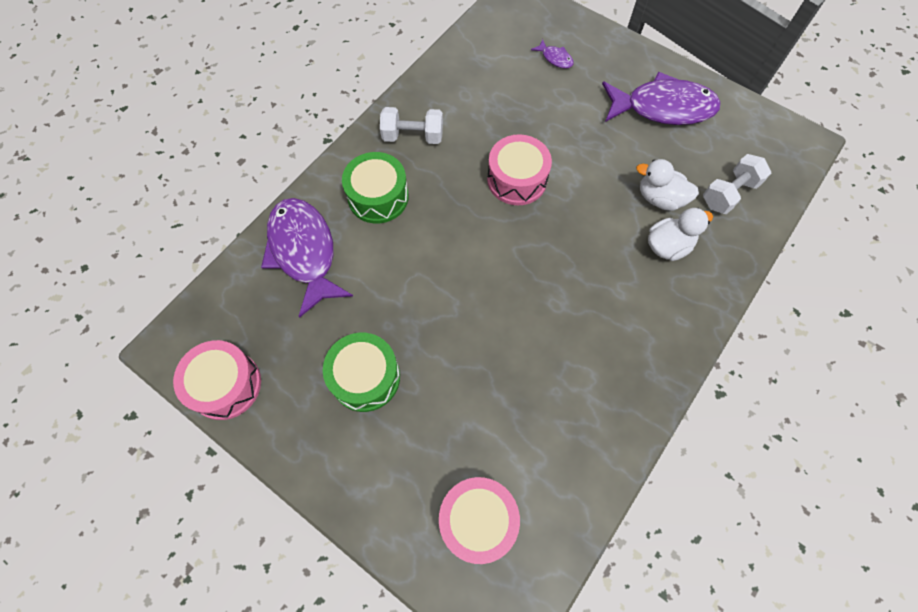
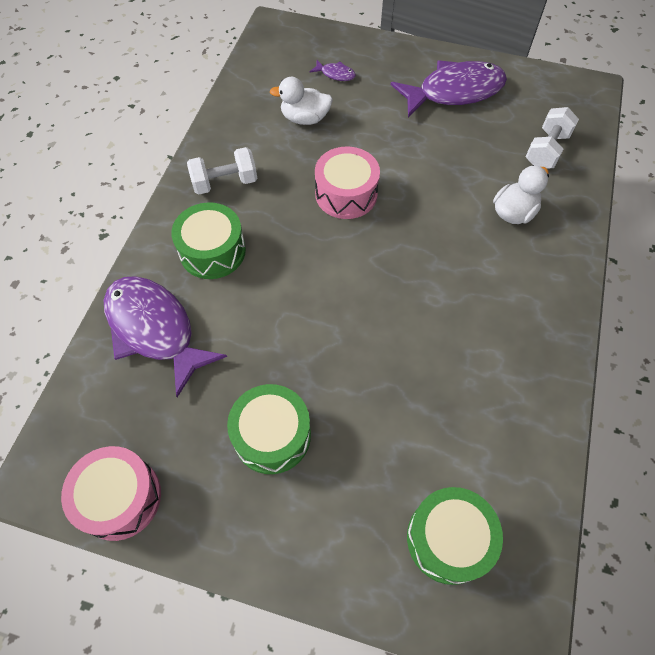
camera: 20 degrees left, 5 degrees down
pink drum [439,477,520,564] -> green drum [407,487,503,585]
white duck [636,159,699,211] -> white duck moved to [270,77,333,125]

